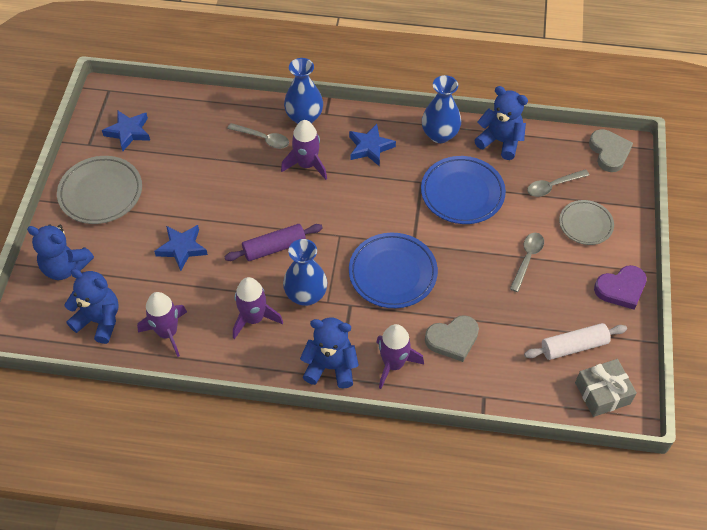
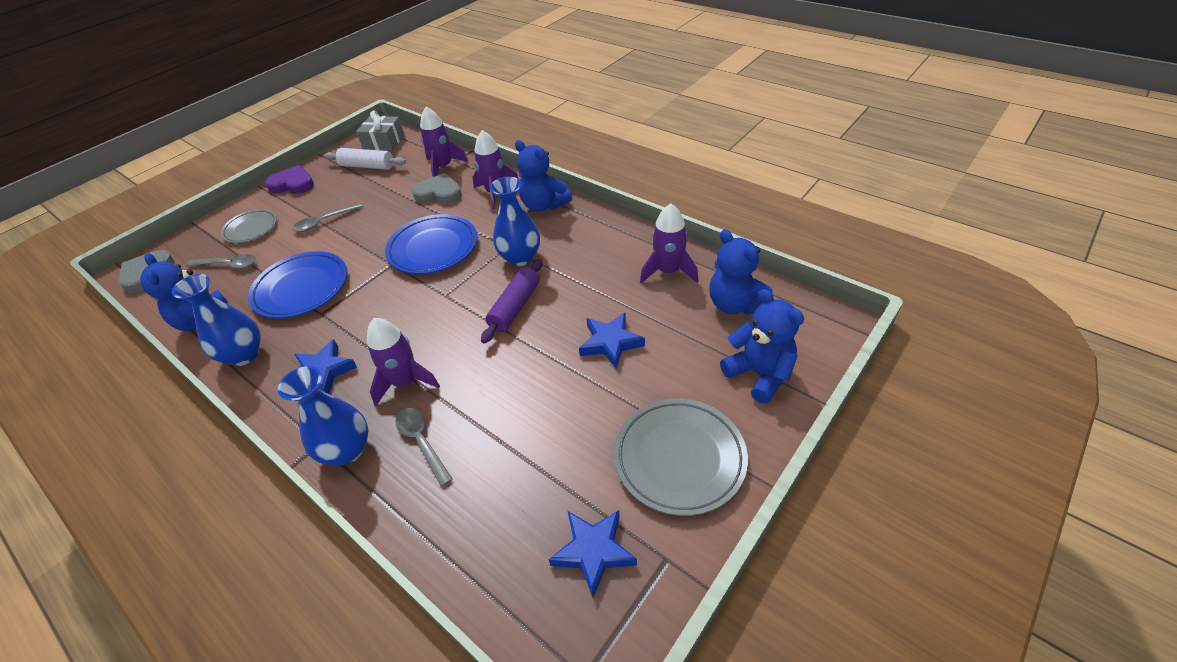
camera: 145 degrees left, 10 degrees down
purple rolling pin [225,224,323,261] -> purple rolling pin turned 75 degrees counterclockwise [481,259,542,344]
purple rocket [233,277,283,339] -> purple rocket moved to [420,107,468,177]

